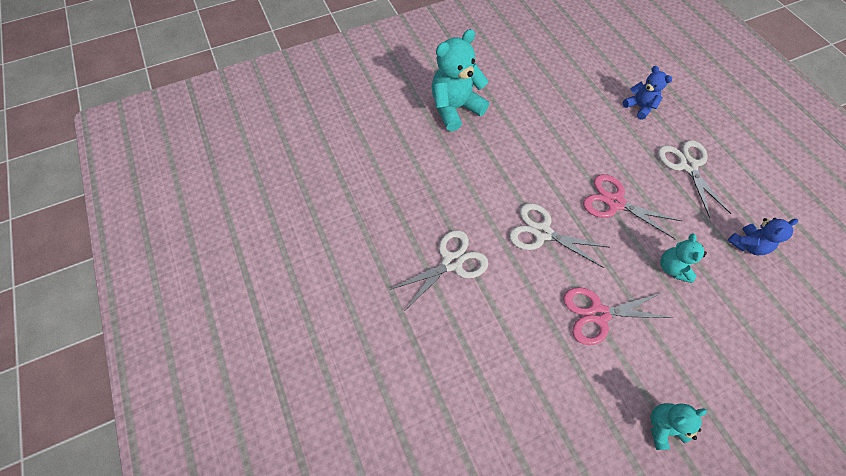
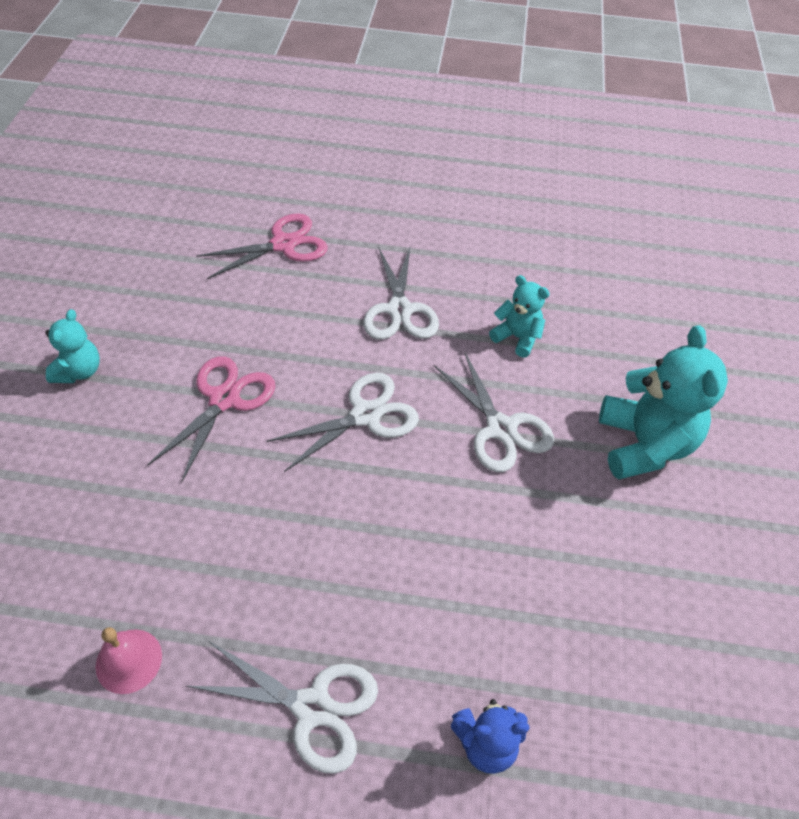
camera: 120 degrees right, 10 degrees down
pink scissors [583,174,682,239] -> pink scissors moved to [196,214,328,279]
turquoise teddy bear [660,234,707,283] -> turquoise teddy bear moved to [489,275,550,358]
blue teddy bear [727,218,798,255] -> pink bell [95,627,162,694]
none -> white scissors [434,351,554,472]

